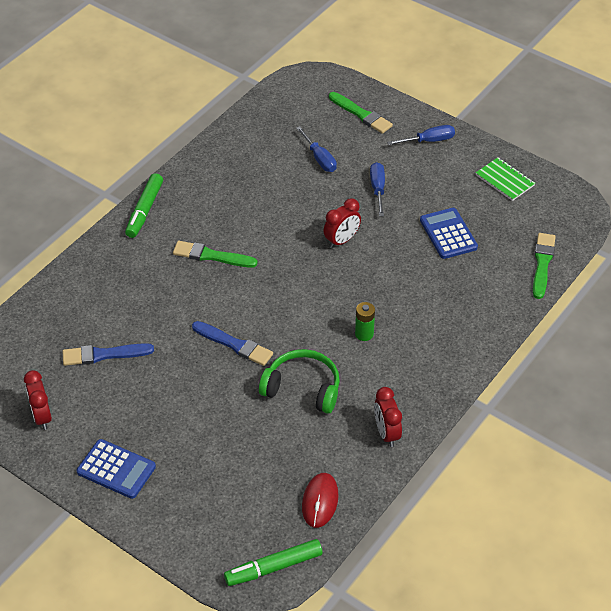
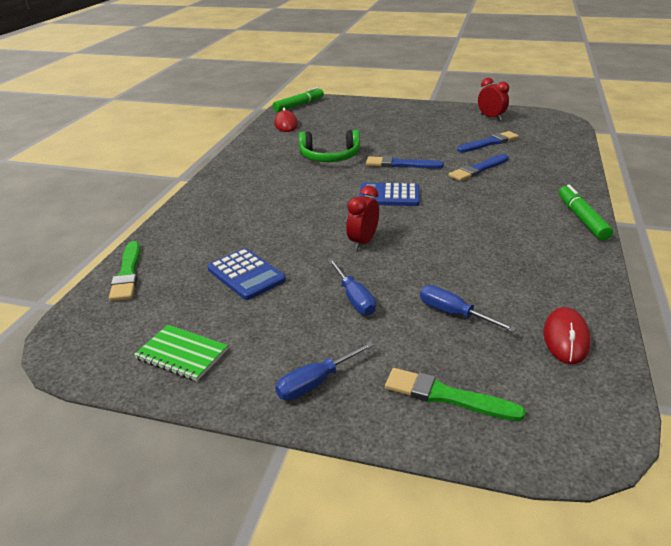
camera: 160 degrees right, 15 degrees down
blue calculator [77,439,156,499] -> blue calculator moved to [359,183,420,206]
green brush [173,241,258,268] -> none
green battery [355,302,375,341] -> none
red clock [374,387,402,447] -> none
none -> blue brush [448,154,509,181]
none -> red mouse [543,307,591,364]

